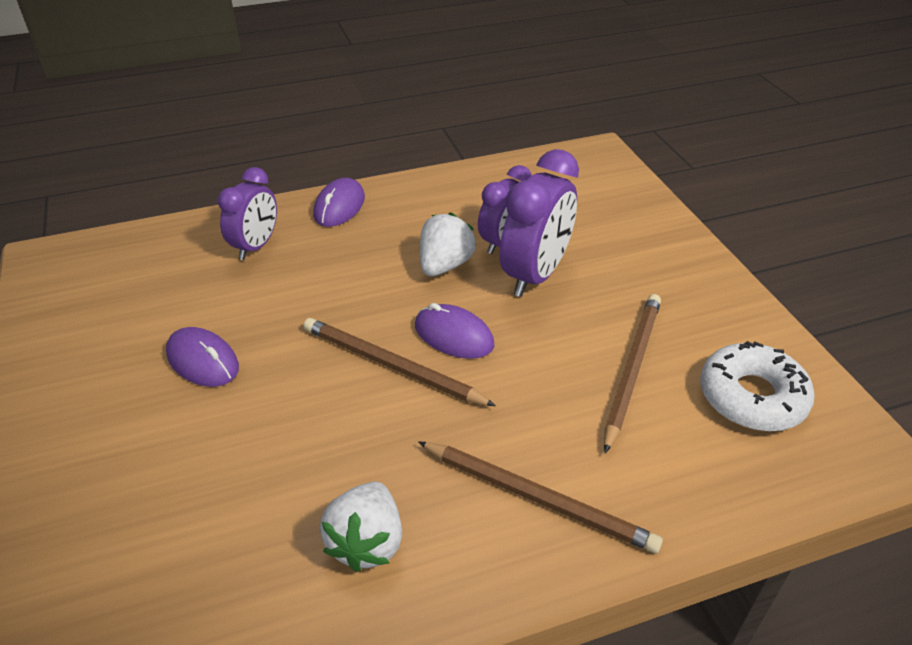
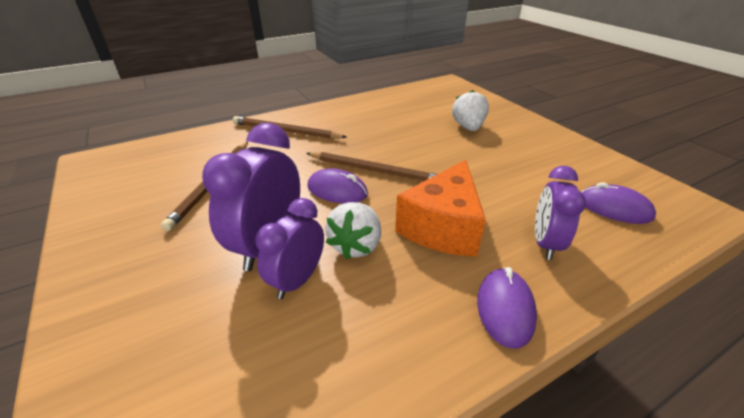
camera: 170 degrees right, 5 degrees down
purple mouse [166,327,239,387] -> purple mouse moved to [582,182,656,224]
white strawberry [320,482,402,572] -> white strawberry moved to [452,90,489,131]
white donut [700,341,815,431] -> none
none -> orange cheese [395,160,486,257]

